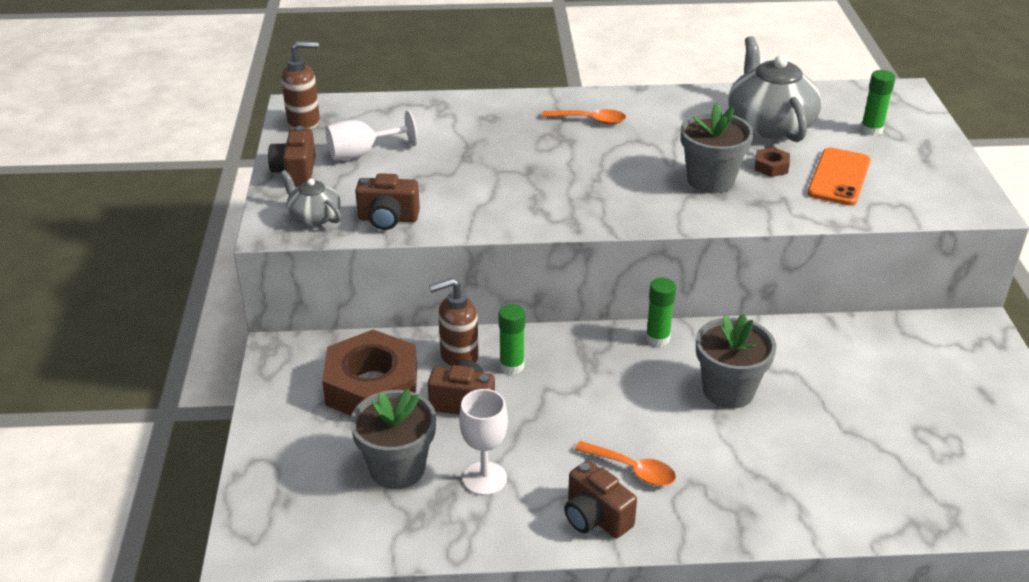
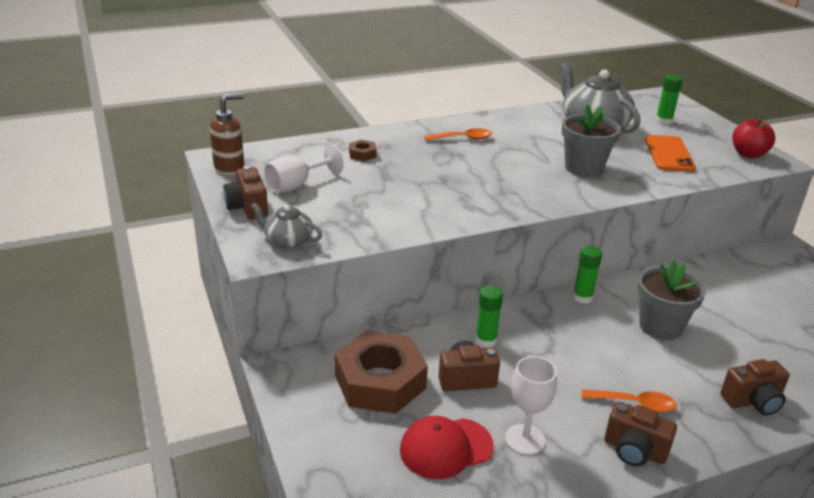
camera: 20 degrees left, 5 degrees down
grey flower pot [350,389,436,489] -> red cap [400,416,494,479]
brown camera [355,173,420,230] -> brown camera moved to [721,359,790,416]
brown soap dispenser [429,278,479,368] -> none
brown nut [755,147,790,177] -> brown nut moved to [349,140,377,161]
none -> red apple [733,119,775,158]

